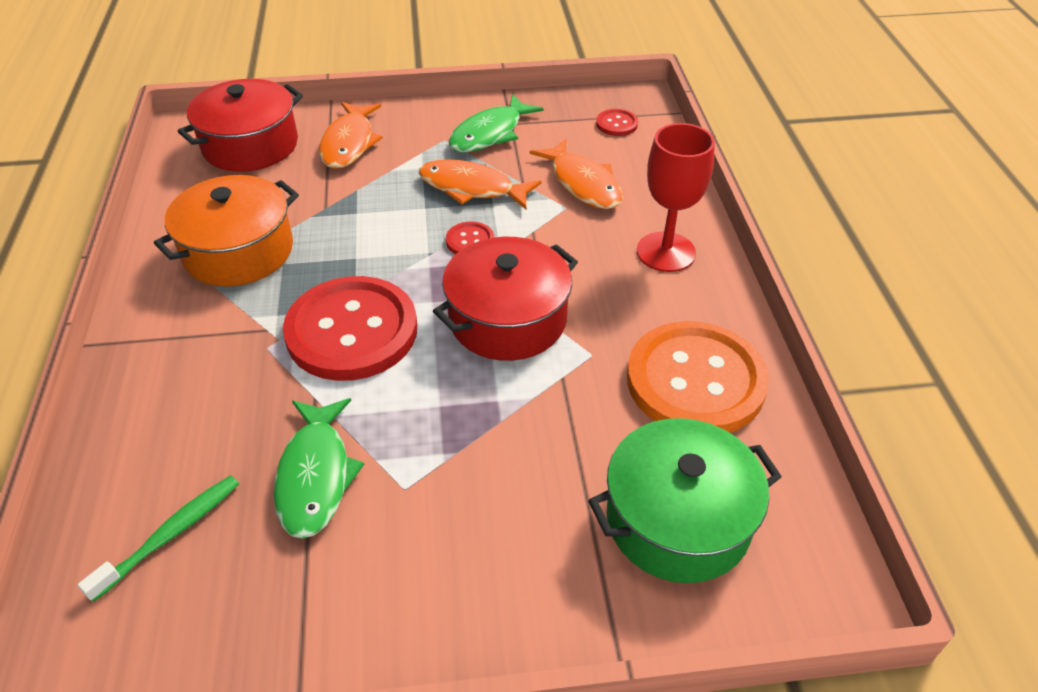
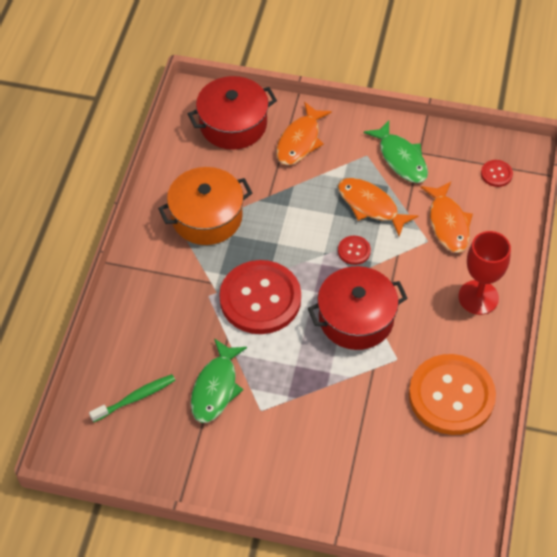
camera: 20 degrees right, 10 degrees up
green fish [449,94,544,153] -> green fish turned 90 degrees counterclockwise [364,120,428,183]
green pot [588,418,782,583] -> none

